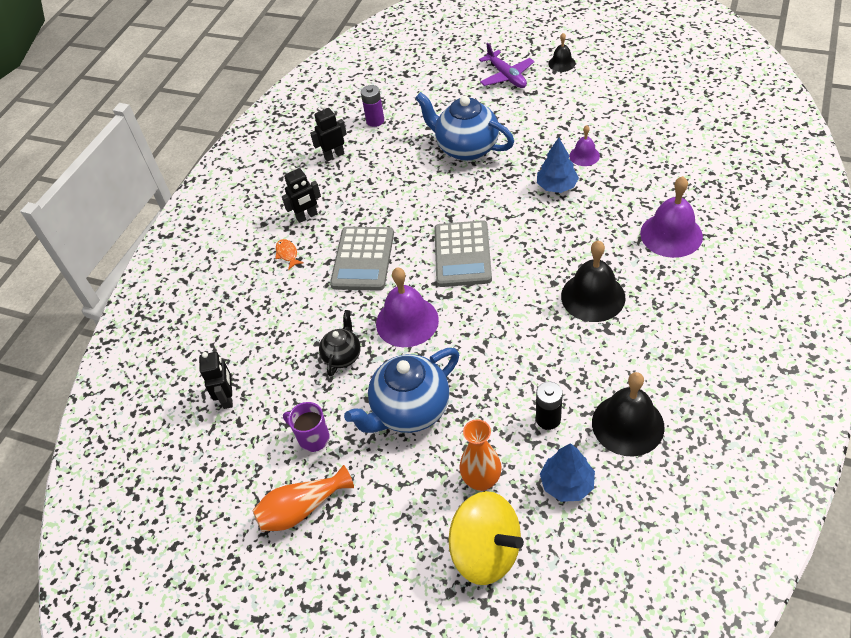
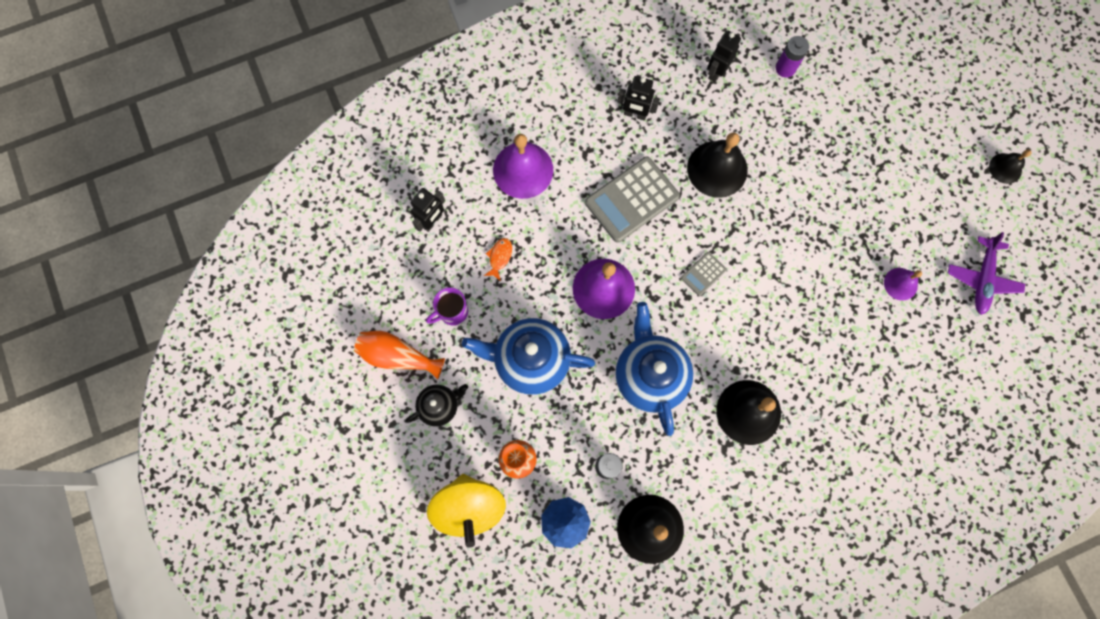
camera: 40 degrees right, 25 degrees up
orange fish [275,239,304,270] -> orange fish moved to [484,238,512,281]
purple mug [283,402,330,452] -> purple mug turned 105 degrees counterclockwise [426,287,468,326]
black robot [310,105,347,162] -> black robot turned 75 degrees counterclockwise [707,30,741,82]
black teapot [319,310,361,377] -> black teapot moved to [405,384,468,427]
blue teapot [415,92,514,161] -> blue teapot moved to [615,302,693,436]
grey calculator [435,220,492,287] -> grey calculator [681,252,727,296], size x0.48
purple plane [479,43,534,88] -> purple plane moved to [948,232,1025,315]
blue tree [537,138,579,193] -> none
purple bell [640,176,703,258] -> purple bell moved to [493,134,553,199]
none -> black bell [687,133,748,198]

